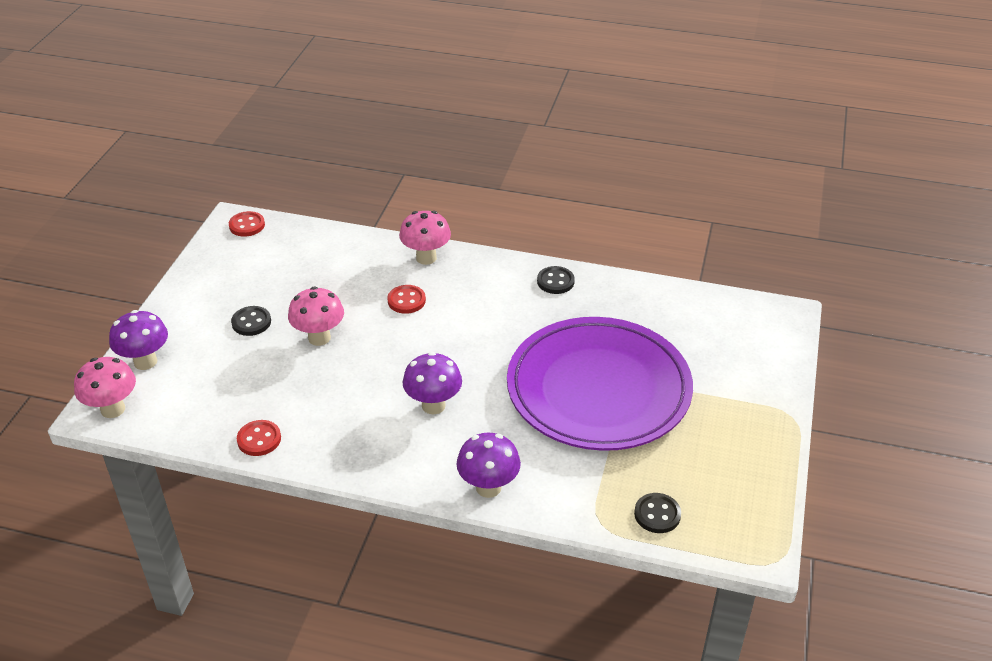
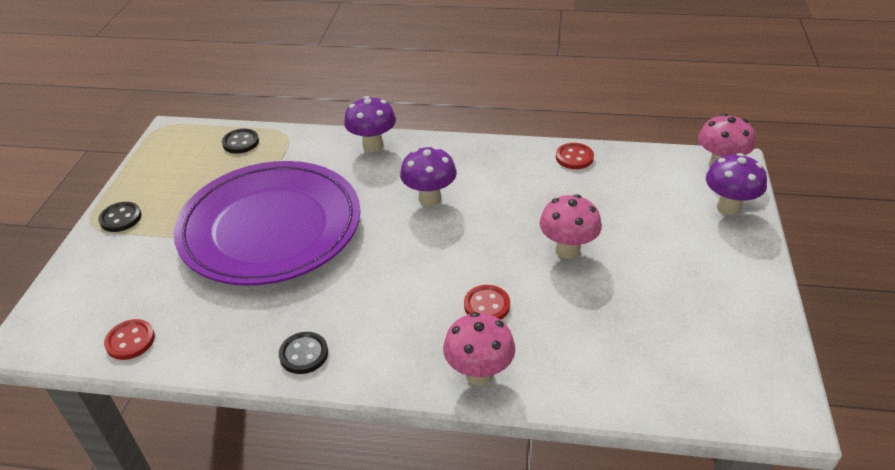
camera: 175 degrees right, 0 degrees up
red button [229,211,265,237] -> red button moved to [104,319,155,360]
black button [231,306,271,336] -> black button moved to [98,202,142,232]

